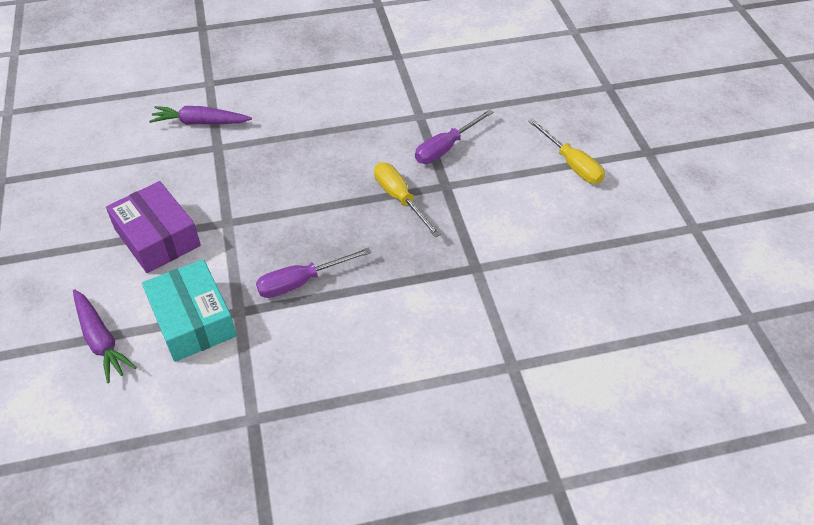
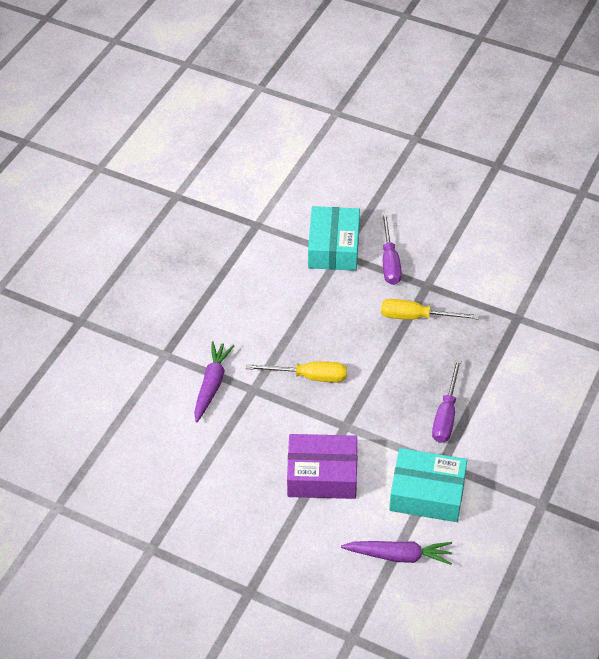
camera: 50 degrees left, 0 degrees up
purple carrot [149,106,252,125] -> purple carrot turned 150 degrees clockwise [194,341,234,423]
yellow screwdriver [528,118,605,184] -> yellow screwdriver moved to [246,361,347,382]
none -> turquoise box [308,206,360,271]

